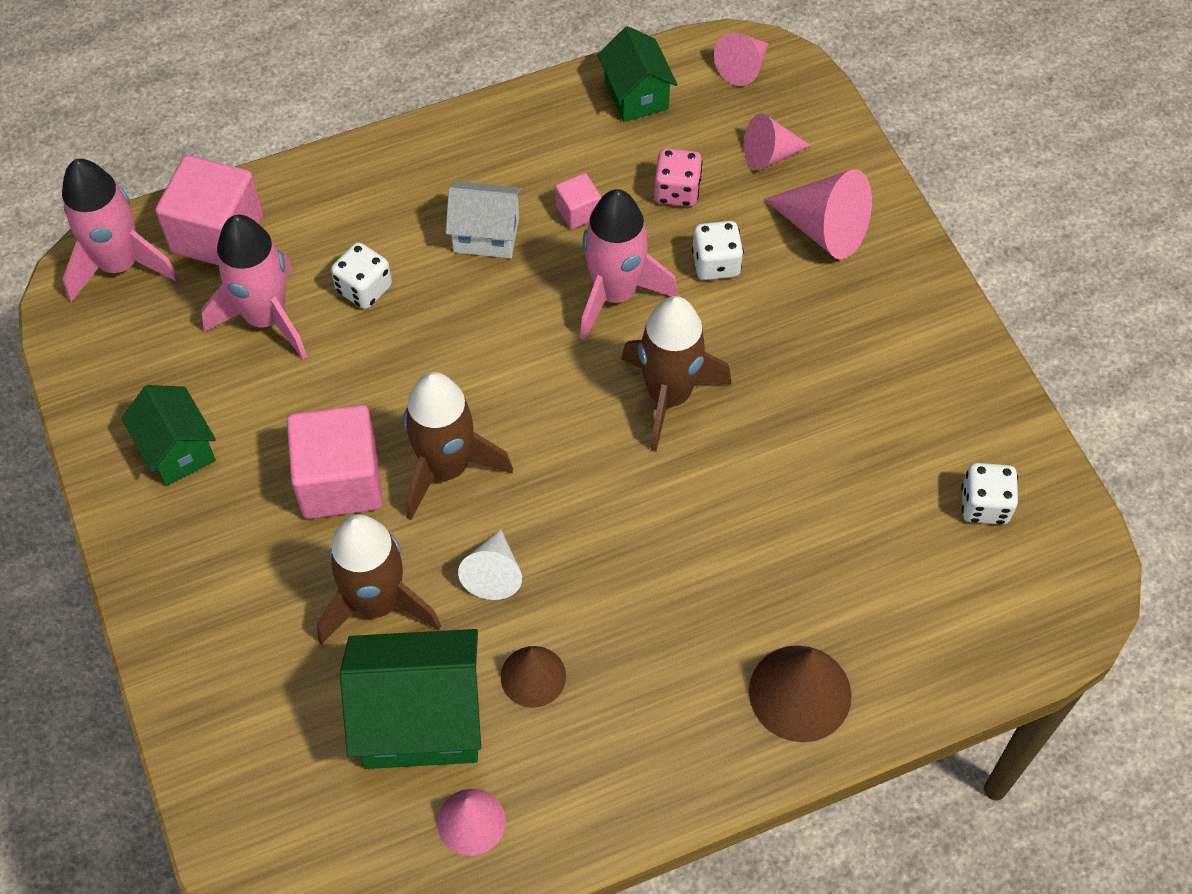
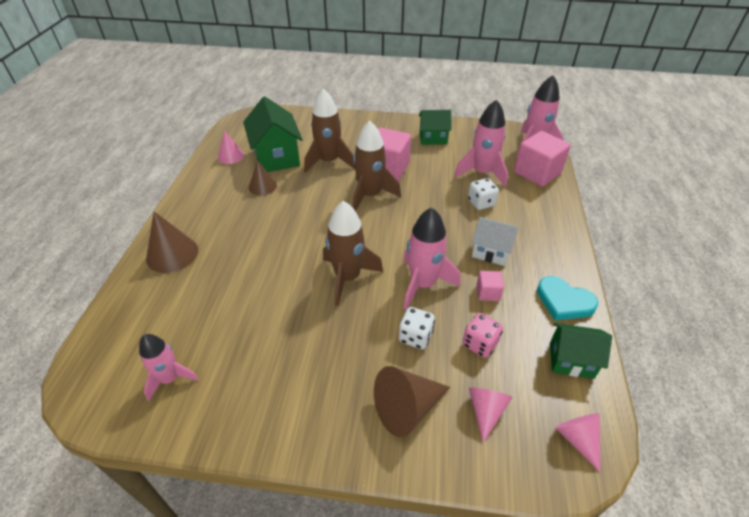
camera: 120 degrees right, 15 degrees down
green house [340,629,481,769] -> green house turned 45 degrees counterclockwise [243,96,303,172]
white house [446,181,522,258] -> white house turned 75 degrees clockwise [472,217,519,266]
white cone [458,529,522,600] -> none
pink cone [764,169,872,260] -> brown cone [374,366,450,437]
white dice [961,463,1018,525] -> pink rocket [139,334,198,401]
none -> turquoise heart [537,276,598,320]

